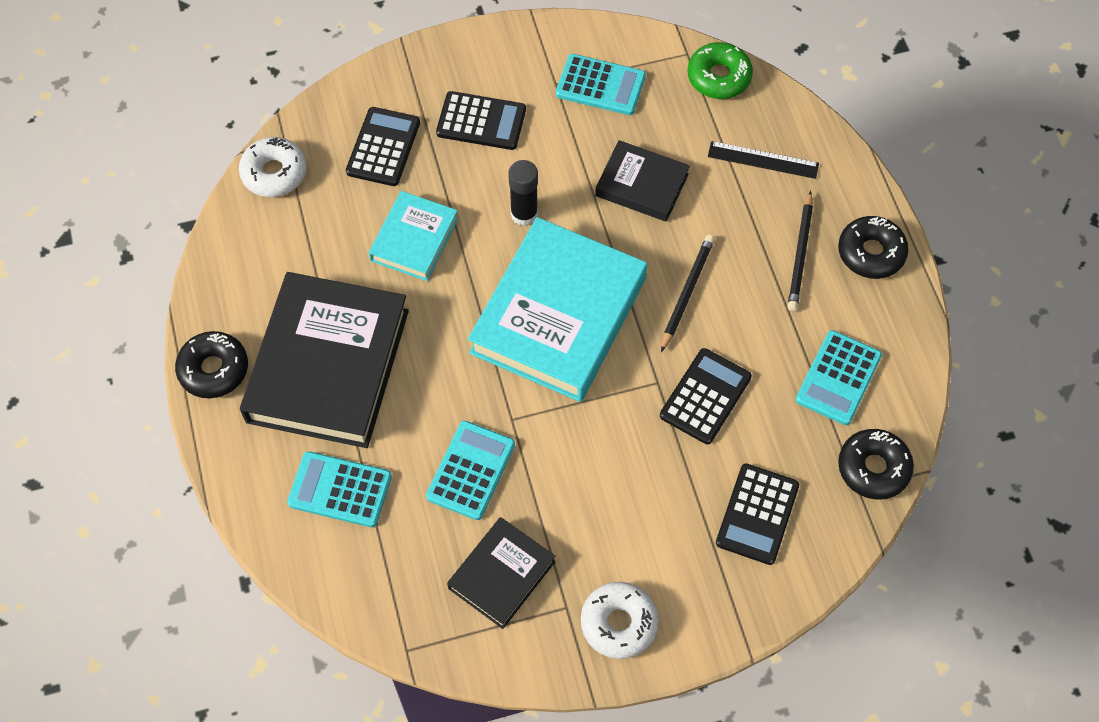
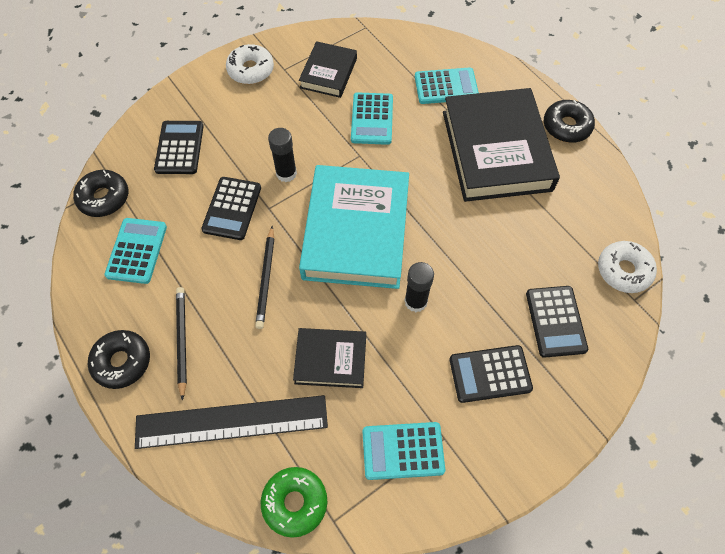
camera: 160 degrees right, 0 degrees up
turquoise book [369,191,458,281] -> none
black ruler [708,141,819,179] -> black ruler [135,395,328,449], size x1.85
none -> black glue stick [268,128,297,182]

